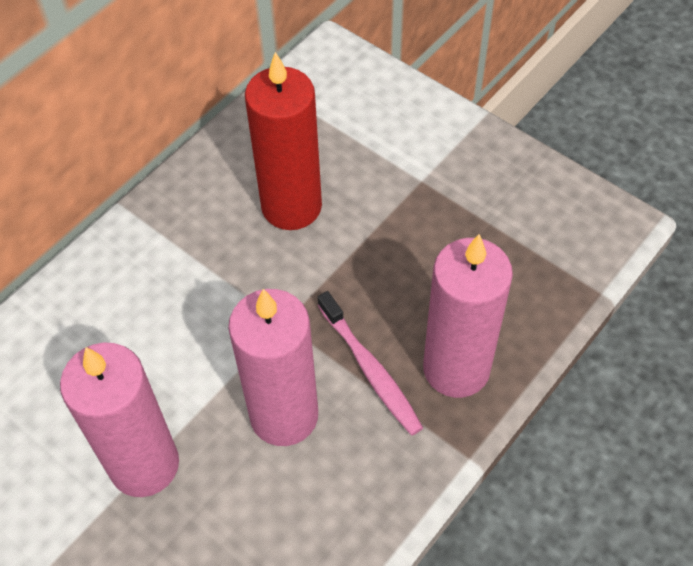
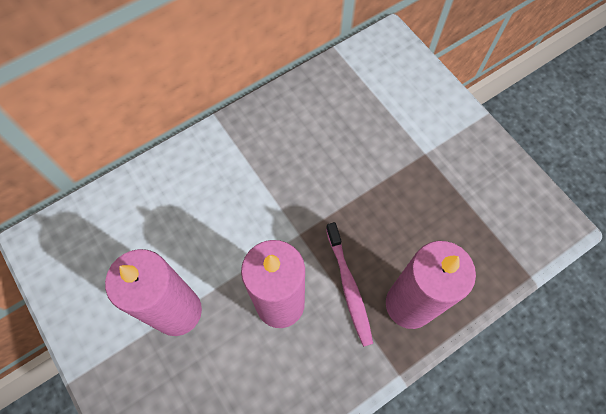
camera: 15 degrees right, 10 degrees up
red candle [245,52,322,230] -> none

